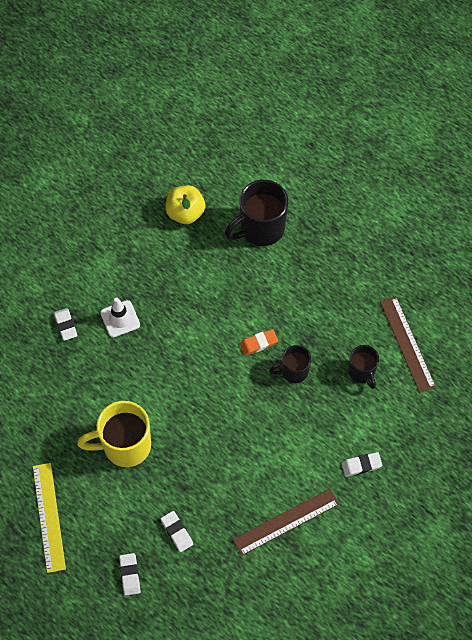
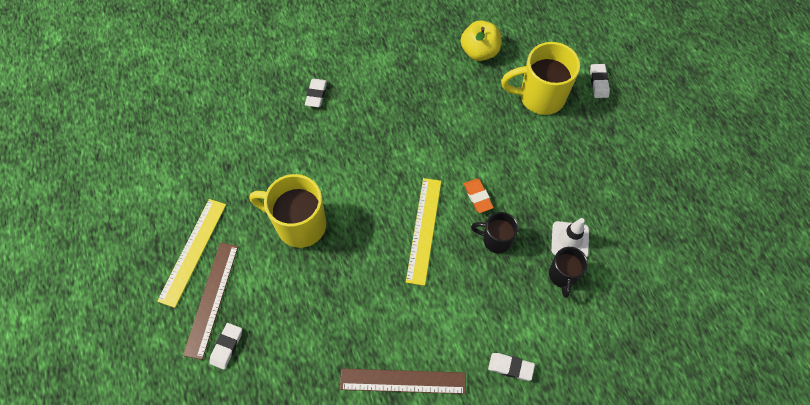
camera: 30 degrees right, 0 degrees up
white traffic cone [100,297,140,337] -> white traffic cone moved to [551,218,589,257]
white eraser [161,511,193,552] -> white eraser moved to [590,64,610,98]
black mug [225,180,288,246] -> yellow mug [501,42,580,115]
orange eraser [240,329,278,356] -> orange eraser turned 60 degrees clockwise [464,179,494,213]
brown ruler [380,296,436,393] -> brown ruler moved to [183,243,239,360]
none -> yellow ruler [406,178,441,286]

